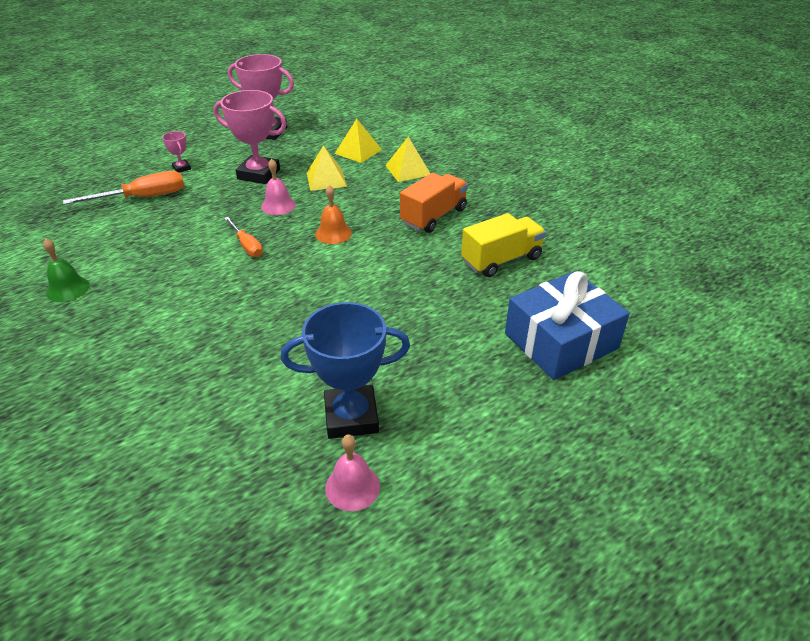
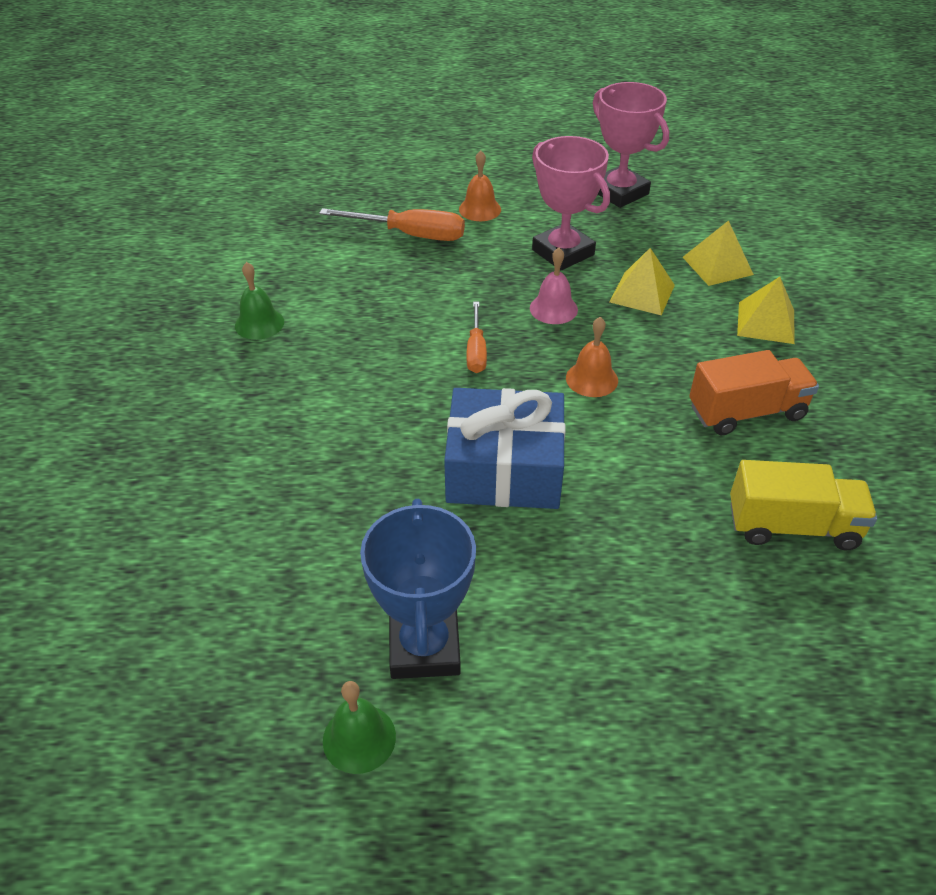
camera: 35 degrees right, 5 degrees up
pink trophy [162,131,191,173] -> orange bell [459,150,501,221]
blue trophy [281,302,410,439] -> blue trophy turned 60 degrees clockwise [360,499,476,679]
pink bell [325,434,380,511] -> green bell [323,681,396,774]
blue gift [505,271,630,380] -> blue gift moved to [444,388,566,509]

